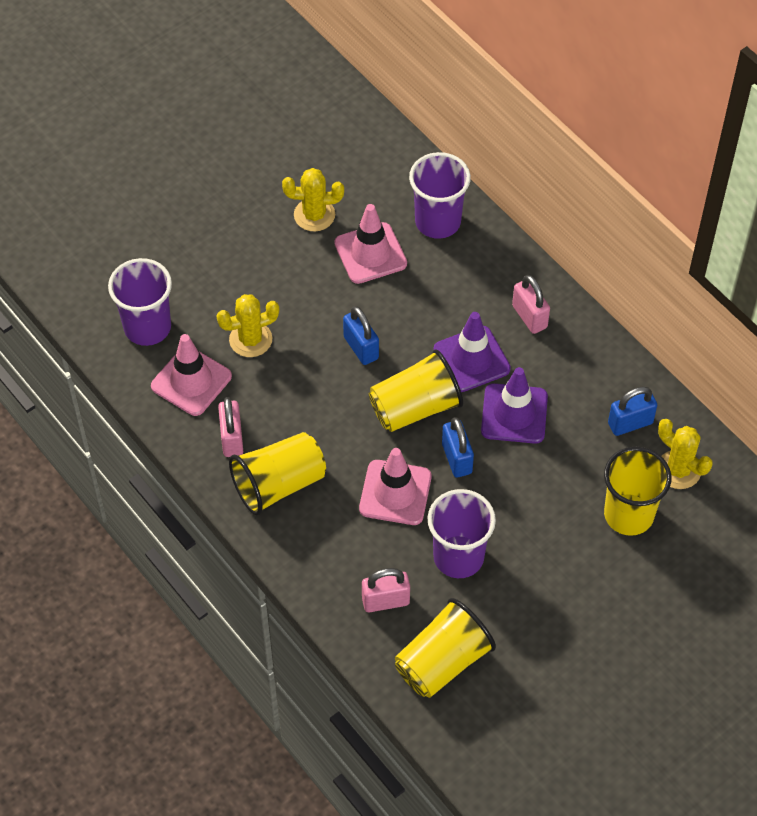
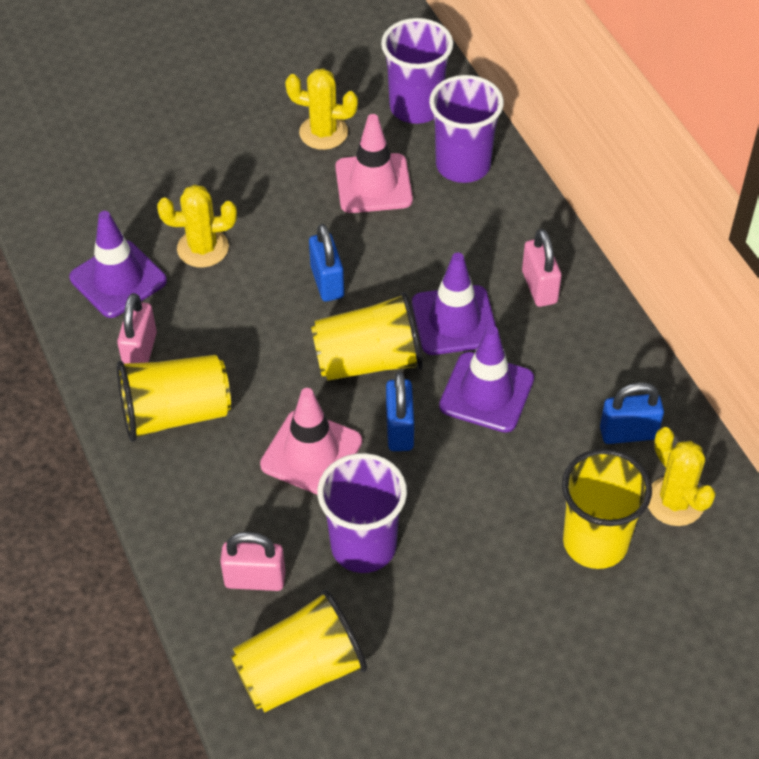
camera: 15 degrees right, 5 degrees down
purple cup [108,258,172,346] -> purple cup moved to [381,18,453,124]
pink traffic cone [151,334,232,416] -> purple traffic cone [69,211,167,318]

